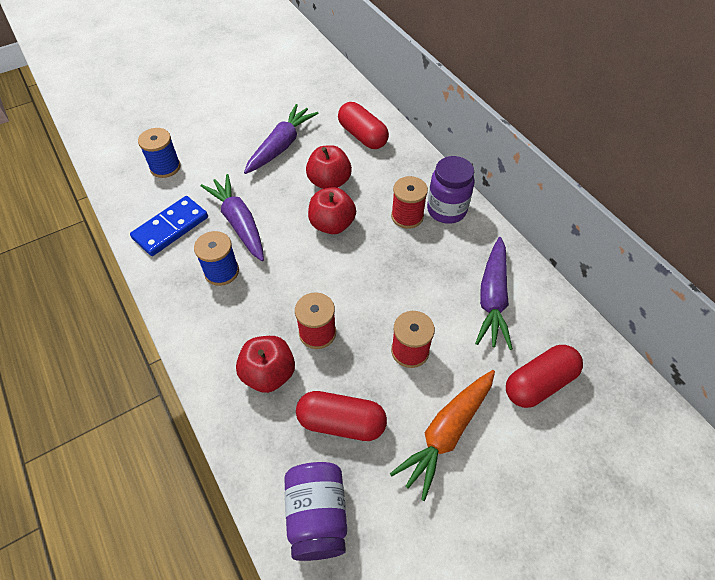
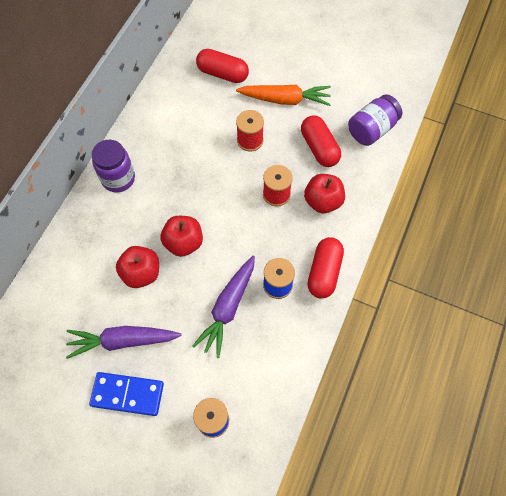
camera: 125 degrees left, 10 degrees up
blue domino [130,196,208,256] -> blue domino moved to [89,372,164,416]
red capsule [338,102,389,149] -> red capsule moved to [308,237,344,298]
red spool [391,176,428,229] -> none
purple carrot [475,237,513,350] -> none

